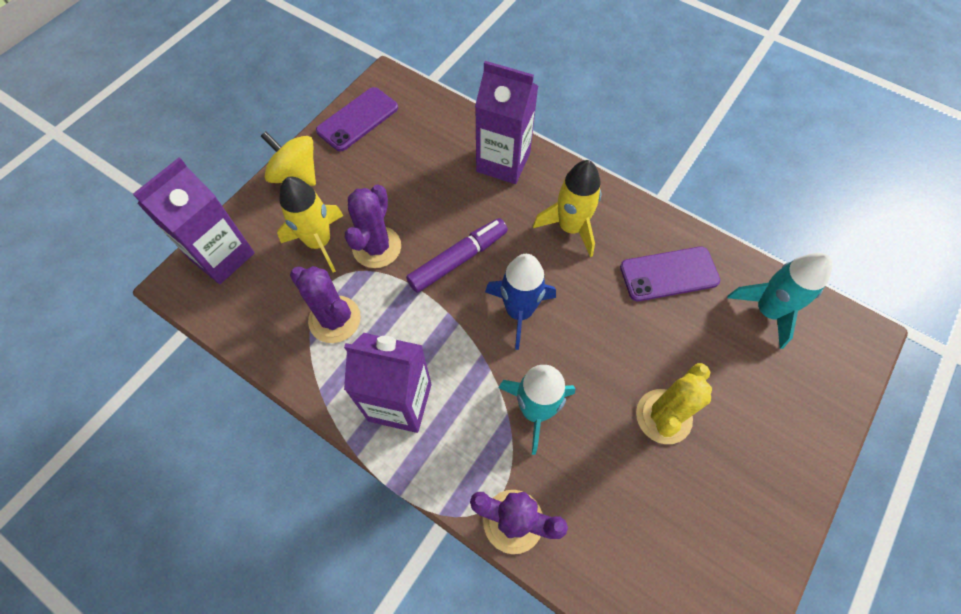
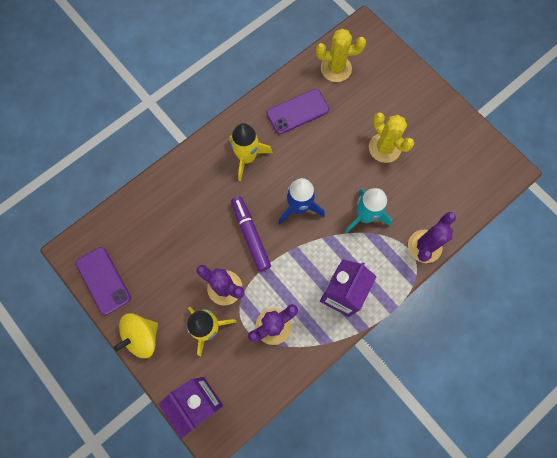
camera: 75 degrees left, 10 degrees up
purple carton [475,61,538,184] -> none
purple phone [620,247,721,301] -> purple phone turned 60 degrees clockwise [267,89,329,134]
turquoise rocket [727,253,832,349] -> yellow cactus [316,29,366,82]

